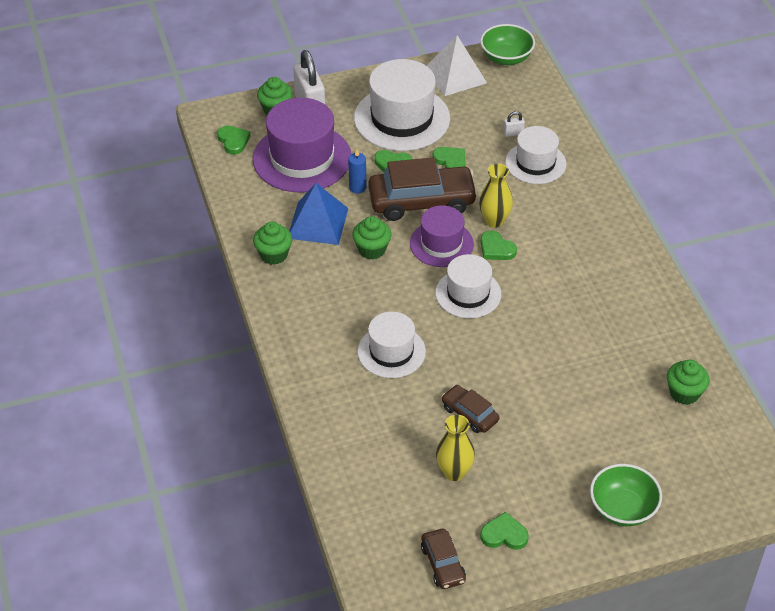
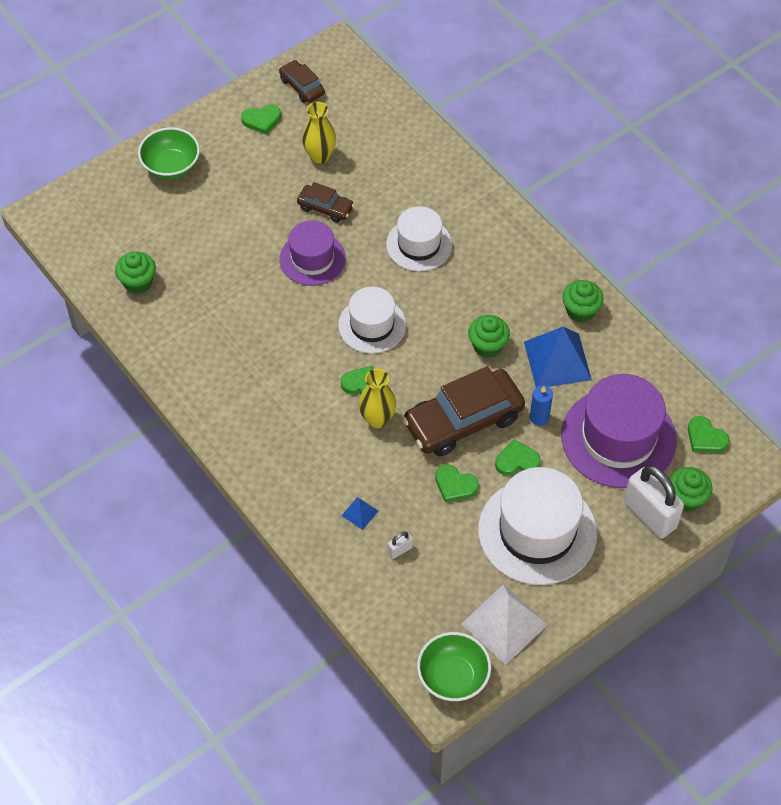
camera: 160 degrees right, 10 degrees up
purple hat [410,205,474,267] -> purple hat moved to [279,220,346,286]
white hat [505,126,567,184] -> blue pyramid [341,497,378,530]

